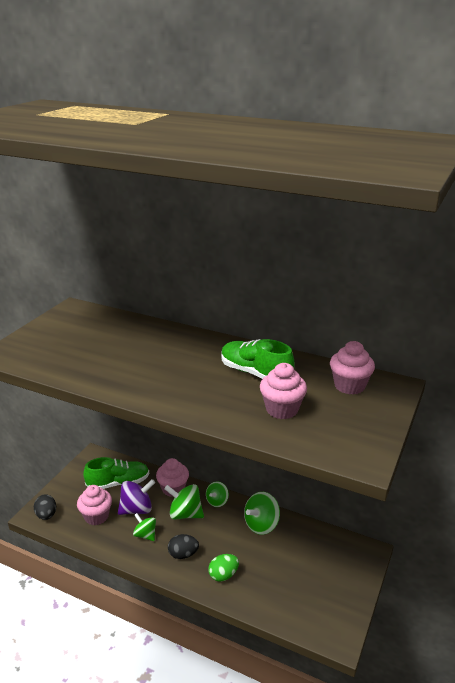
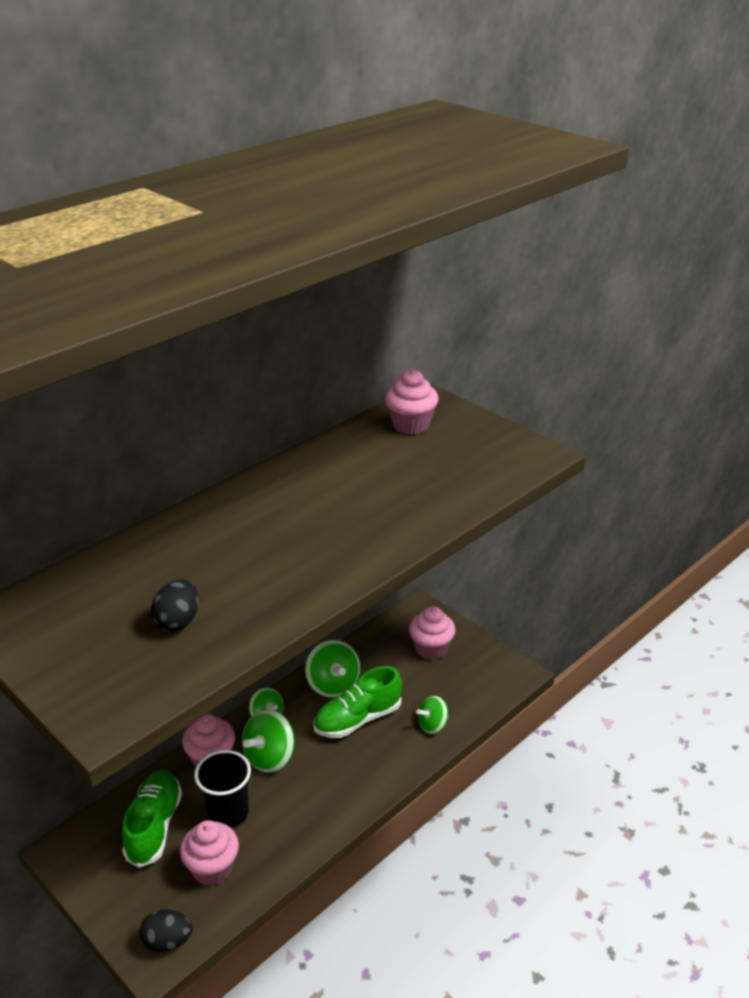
camera: 70 degrees left, 5 degrees up
purple spinning top [118,479,155,515] -> black cup [194,750,251,828]
green spinning top [133,513,156,541] -> green spinning top moved to [416,696,449,734]
black egg [168,534,199,559] -> black egg moved to [151,579,199,632]
green egg [208,554,239,582] -> none
green shoe [221,339,295,379] -> green shoe moved to [313,666,402,738]
pink cupcake [260,363,307,419] -> pink cupcake moved to [409,606,456,660]

